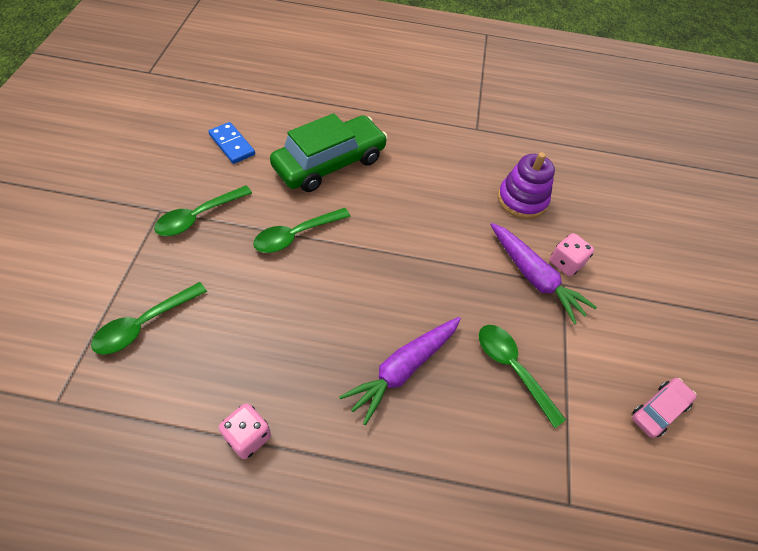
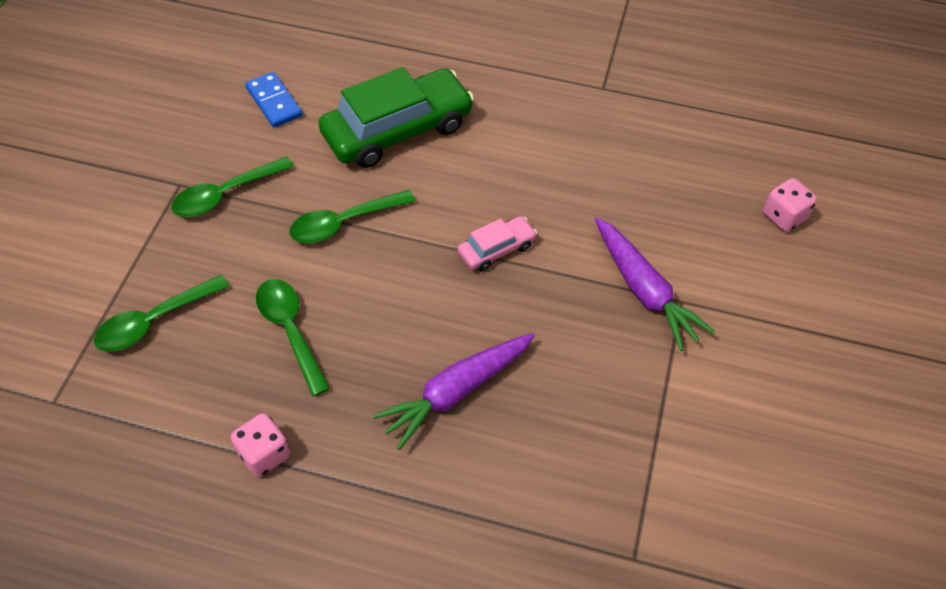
camera: 10 degrees right, 0 degrees up
green spoon [479,325,566,428] -> green spoon moved to [256,279,330,396]
purple stacking toy [498,152,555,219] -> none
pink dice [550,233,594,276] -> pink dice moved to [763,178,817,232]
pink car [632,378,697,438] -> pink car moved to [458,216,537,271]

